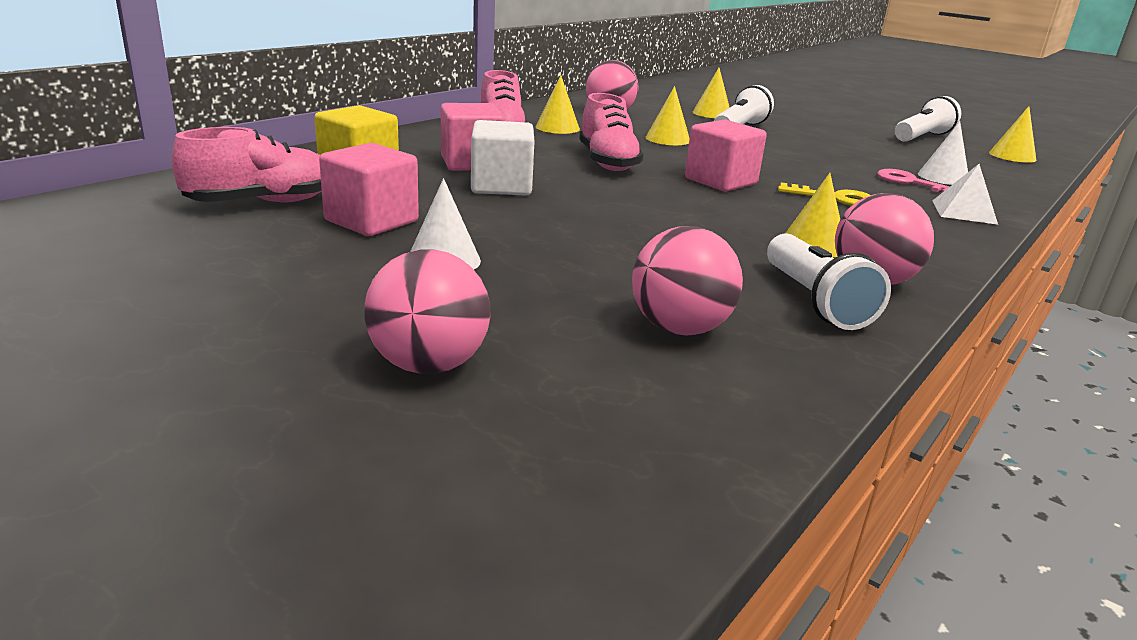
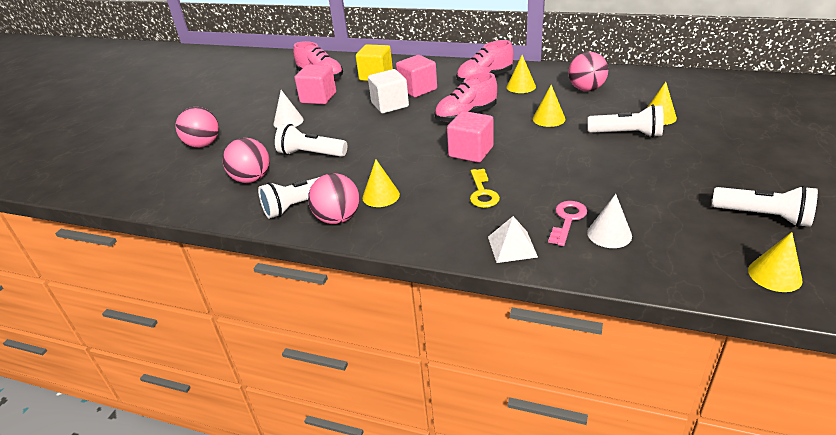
camera: 75 degrees right, 10 degrees up
none -> white flashlight [275,124,347,157]

